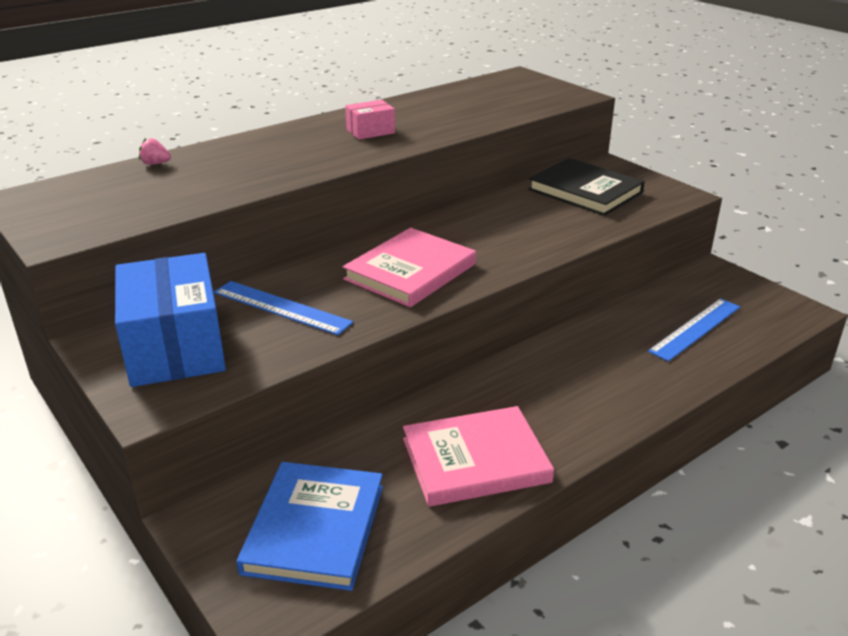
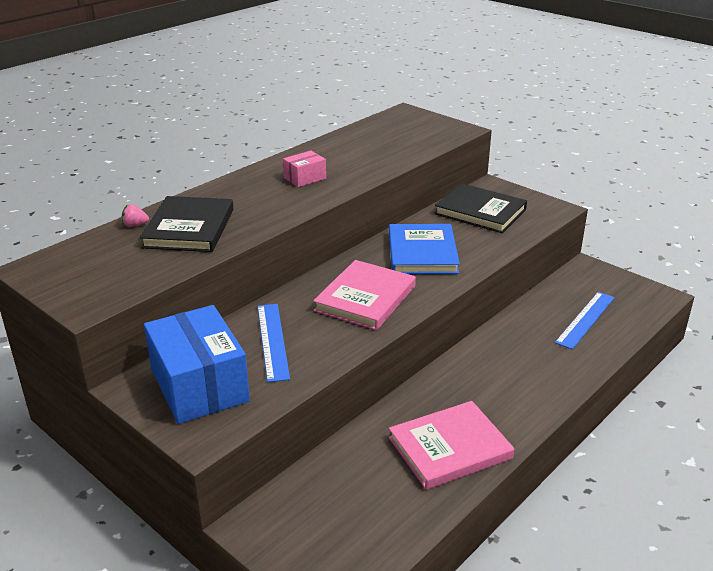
camera: 10 degrees left, 0 degrees up
blue ruler [214,281,353,335] -> blue ruler turned 60 degrees clockwise [257,304,290,382]
blue book [237,462,383,591] -> blue book moved to [389,224,460,274]
none -> black book [140,196,233,252]

